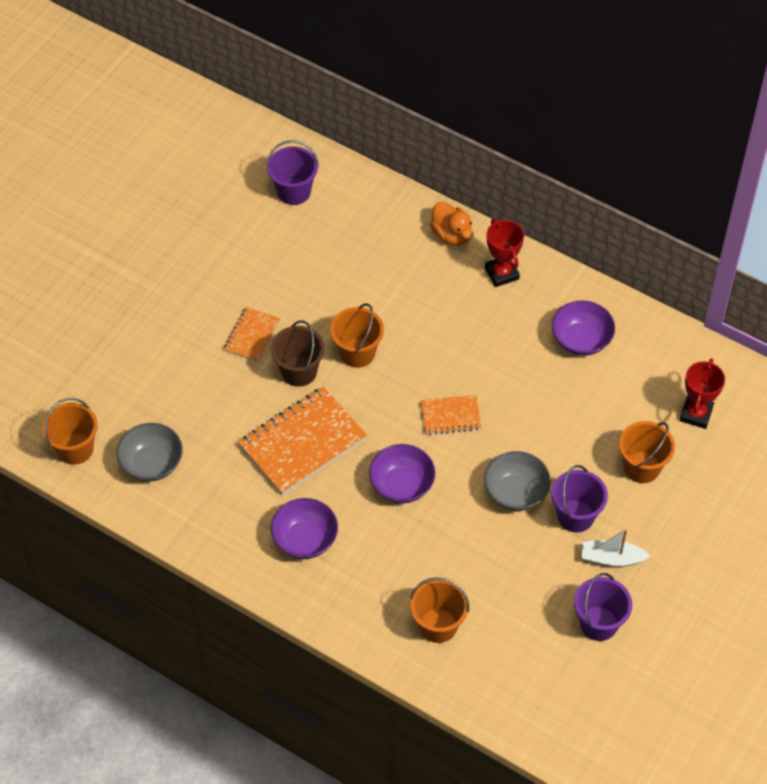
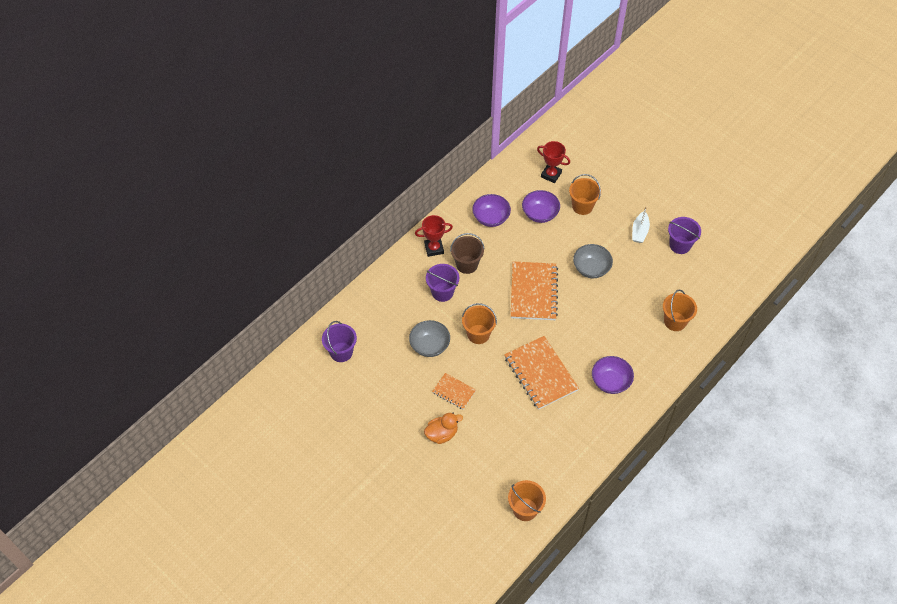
camera: 80 degrees left, 0 degrees up
grey bowl [117,423,183,482] -> grey bowl moved to [409,320,450,357]
brown bucket [271,320,325,387] -> brown bucket moved to [450,233,485,274]
purple bowl [369,444,435,503] -> purple bowl moved to [522,190,560,223]
orange notebook [421,395,482,435] -> orange notebook [511,262,558,320], size x1.88
orange duck [430,202,474,246] -> orange duck moved to [424,413,463,444]
purple bucket [551,465,608,533] -> purple bucket moved to [426,264,459,302]

